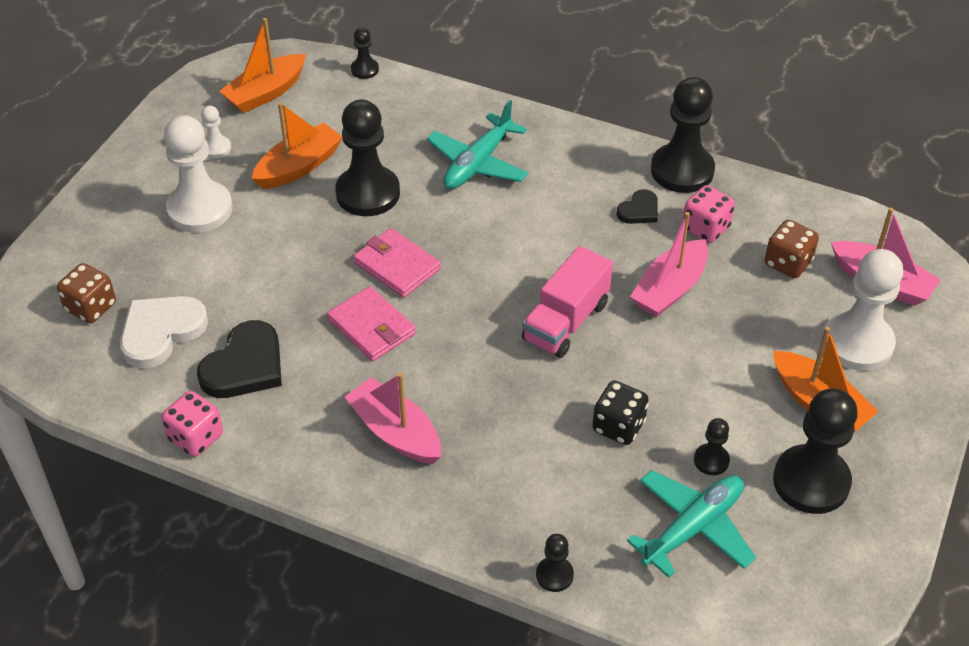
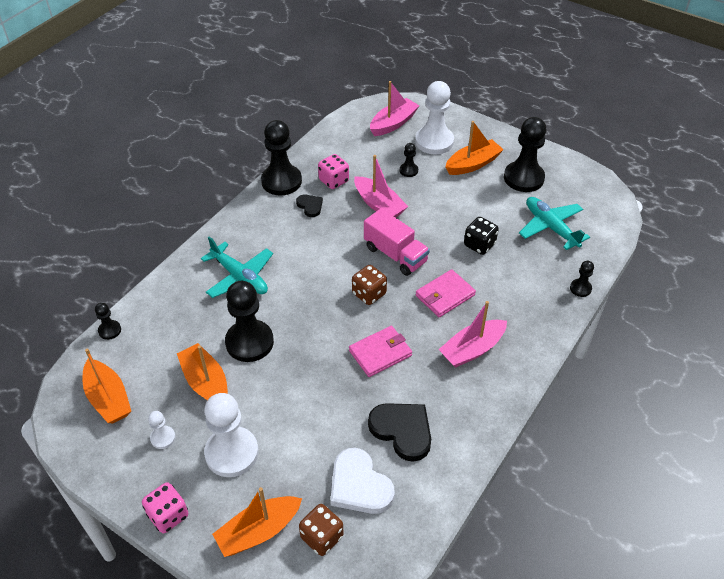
camera: 80 degrees left, 0 degrees up
pink dice [161,391,223,457] -> pink dice moved to [142,482,188,533]
pink wallet [353,228,441,298] -> pink wallet moved to [415,269,476,317]
black pawn [694,418,730,475] -> black pawn moved to [400,143,418,177]
brown dice [765,220,819,278] -> brown dice moved to [352,265,387,305]
none -> orange boat [212,487,302,557]

